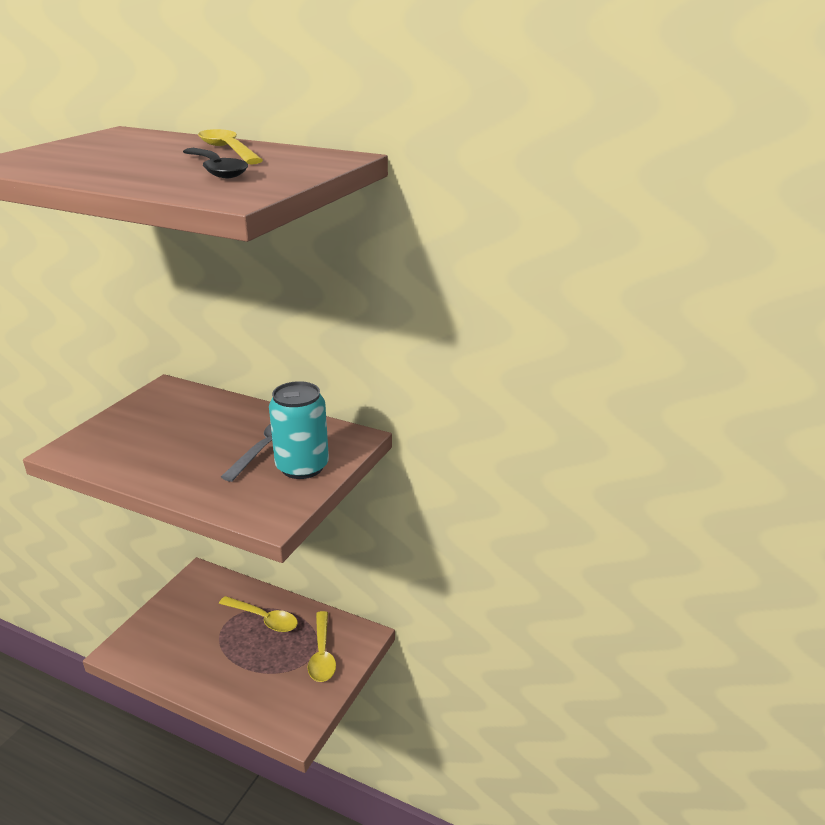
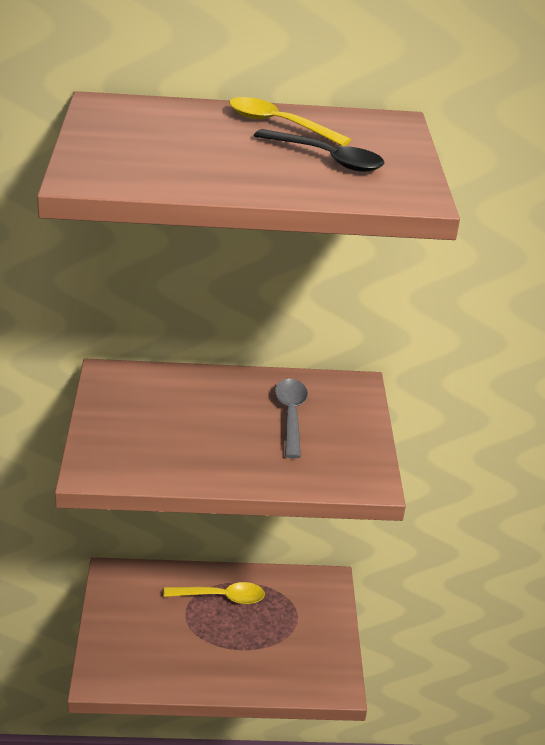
camera: 30 degrees left, 5 degrees up
turquoise can [269,381,329,479] -> none
yellow spoon [308,611,336,682] -> none

